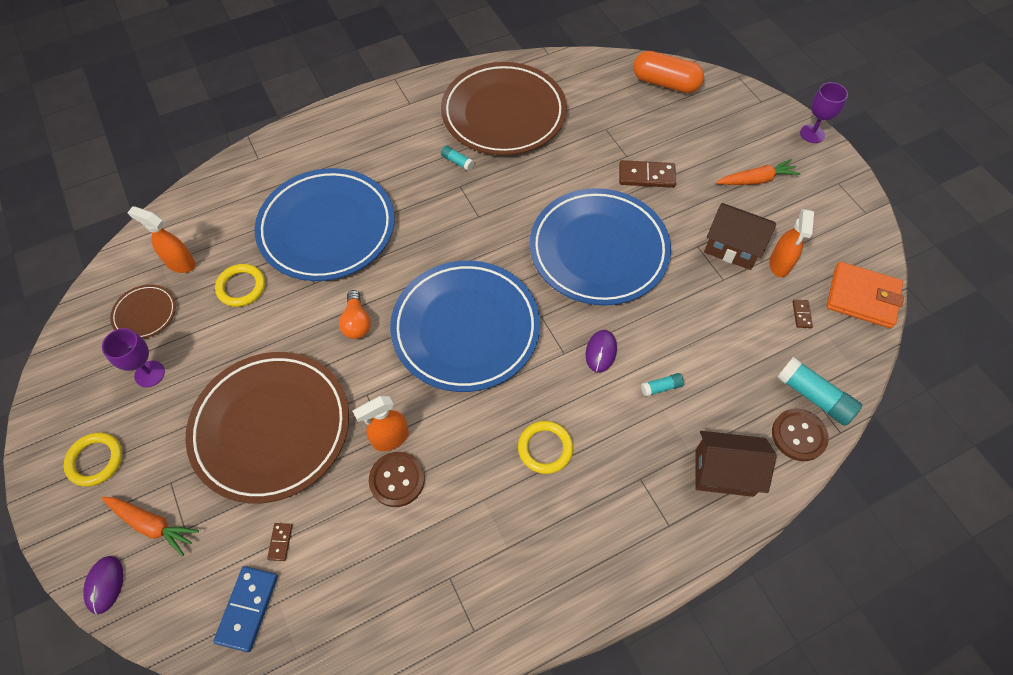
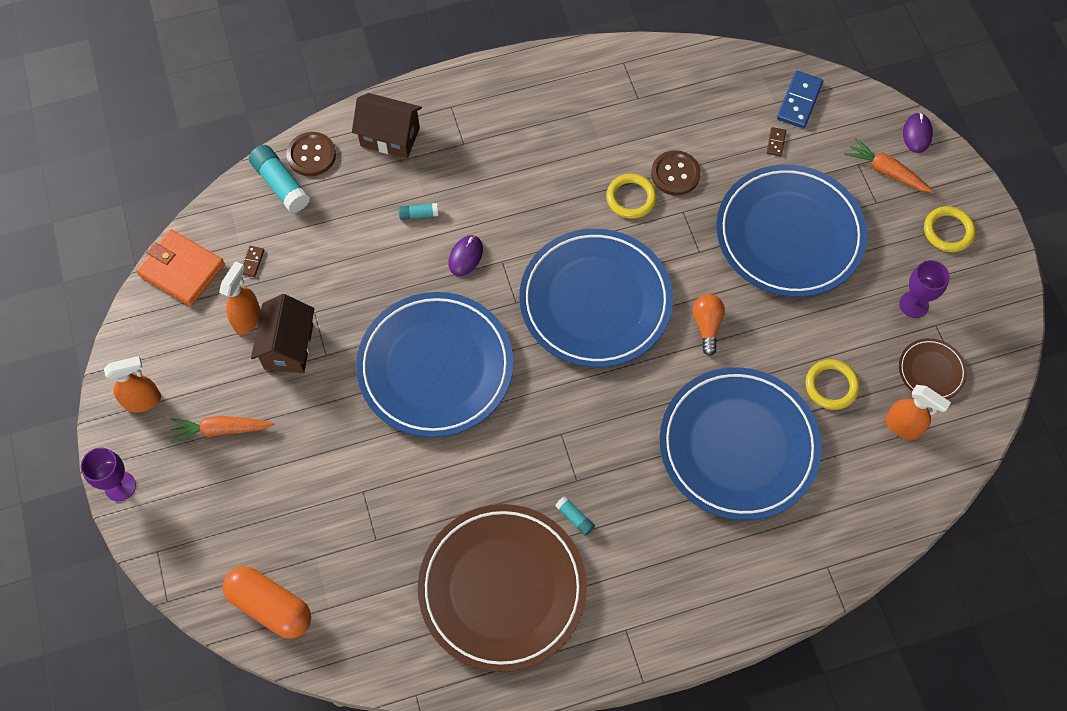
camera: 170 degrees left, 5 degrees up
brown plate [185,352,349,503] -> blue plate [716,164,867,297]
orange spray bottle [353,396,409,451] -> orange spray bottle moved to [104,356,161,413]
yellow ring [518,421,573,474] -> yellow ring moved to [606,174,657,219]
brown domino [619,160,676,188] -> none
brown house [704,203,776,270] -> brown house turned 60 degrees clockwise [251,294,315,373]

